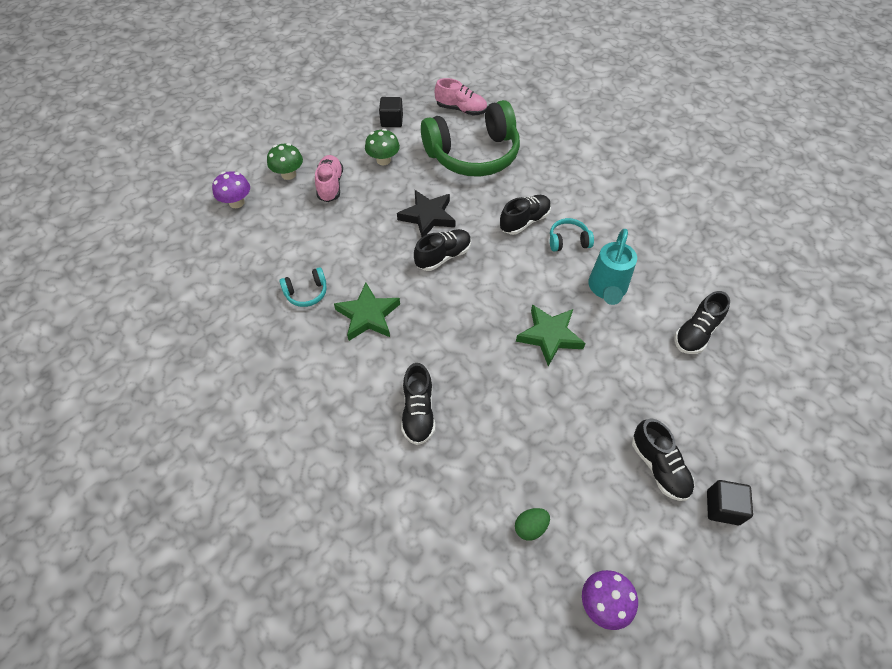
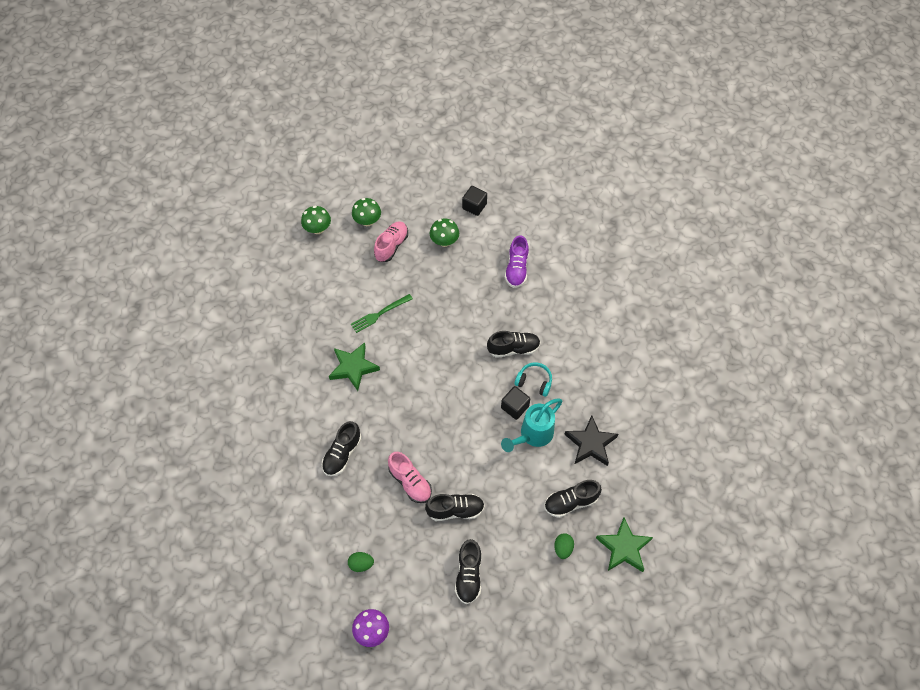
camera: 30 degrees right, 5 degrees up
purple mushroom [212,171,250,208] -> green mushroom [301,206,331,234]
turquoise headphones [280,267,327,307] -> none
black star [397,190,455,237] -> black star moved to [564,415,618,466]
black shoe [414,229,471,271] -> black shoe moved to [425,494,485,521]
green headphones [421,100,520,177] -> purple shoe [505,235,529,288]
pink shoe [435,78,487,116] -> pink shoe moved to [388,452,432,503]
green star [516,305,586,366] -> green star moved to [596,517,653,572]
black cube [707,480,753,525] -> black cube moved to [501,386,530,420]
none -> green fork [351,294,413,333]
none -> green egg [554,533,574,559]

